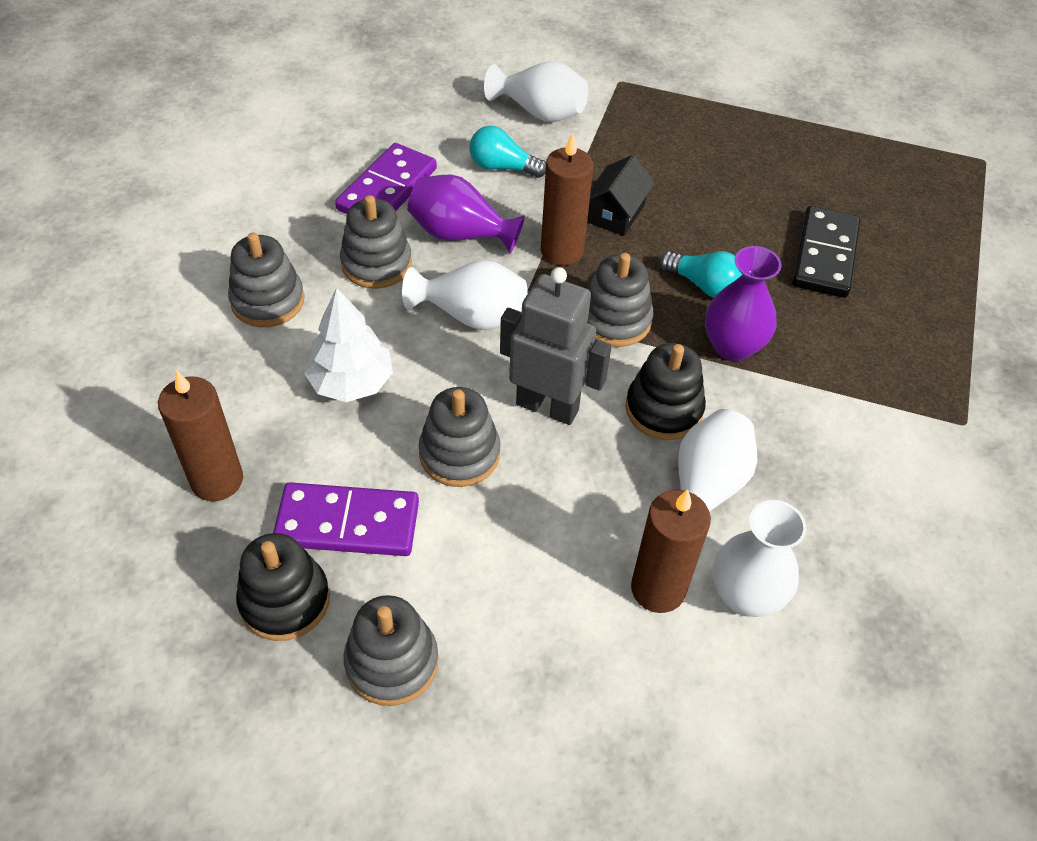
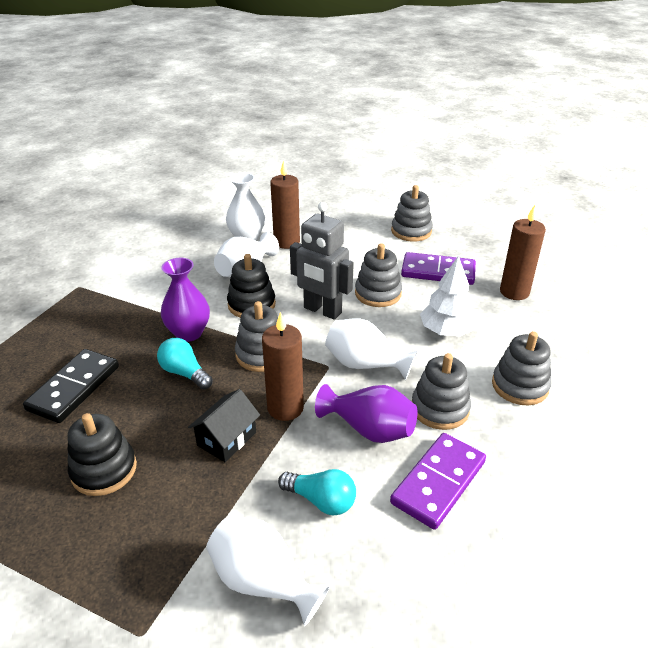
camera: 170 degrees left, 15 degrees down
black stacking toy [236,533,330,641] -> black stacking toy moved to [67,413,137,496]

